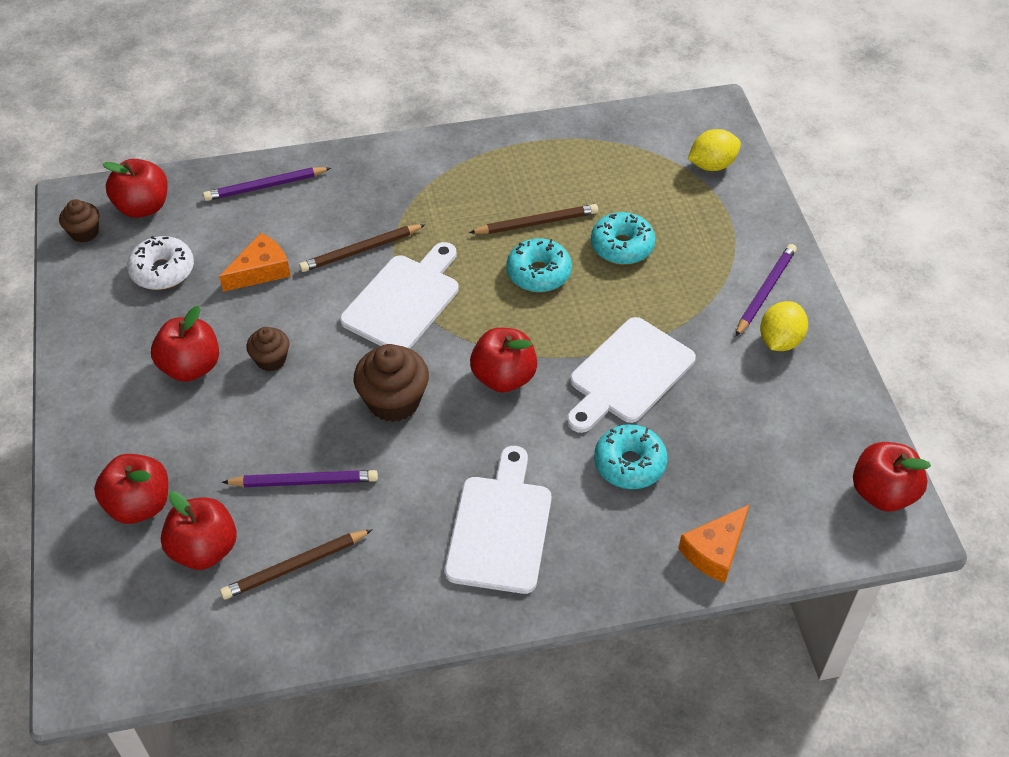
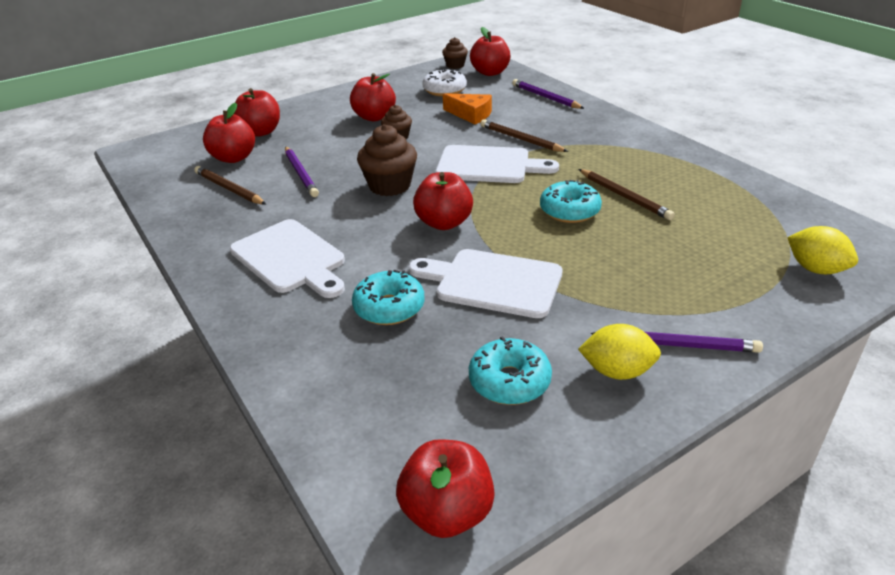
camera: 70 degrees right, 15 degrees down
white cutting board [445,446,551,594] -> white cutting board turned 60 degrees clockwise [230,219,345,298]
turquoise donut [591,212,655,265] -> turquoise donut moved to [469,337,552,405]
orange cheese [678,504,750,583] -> none

